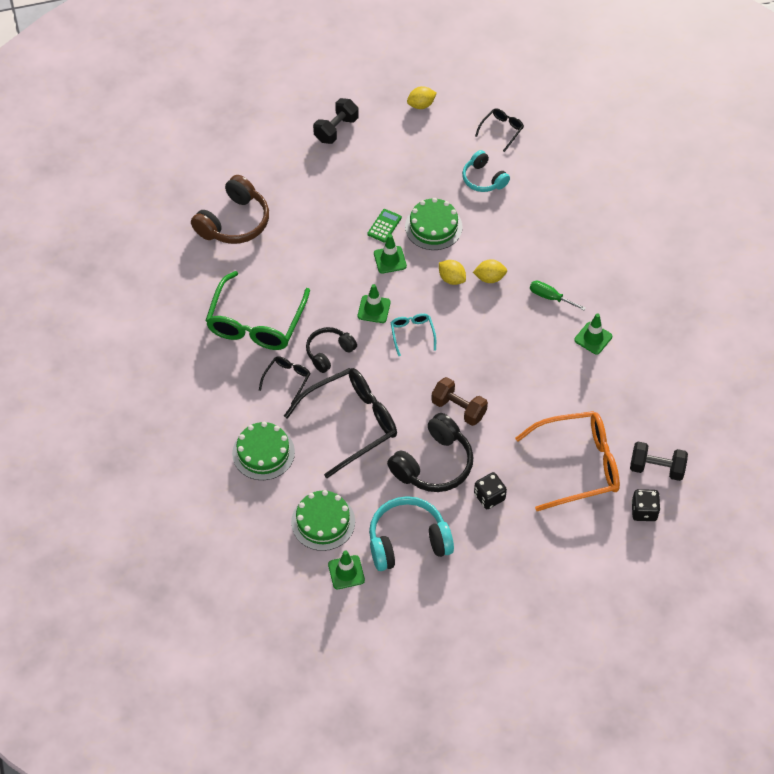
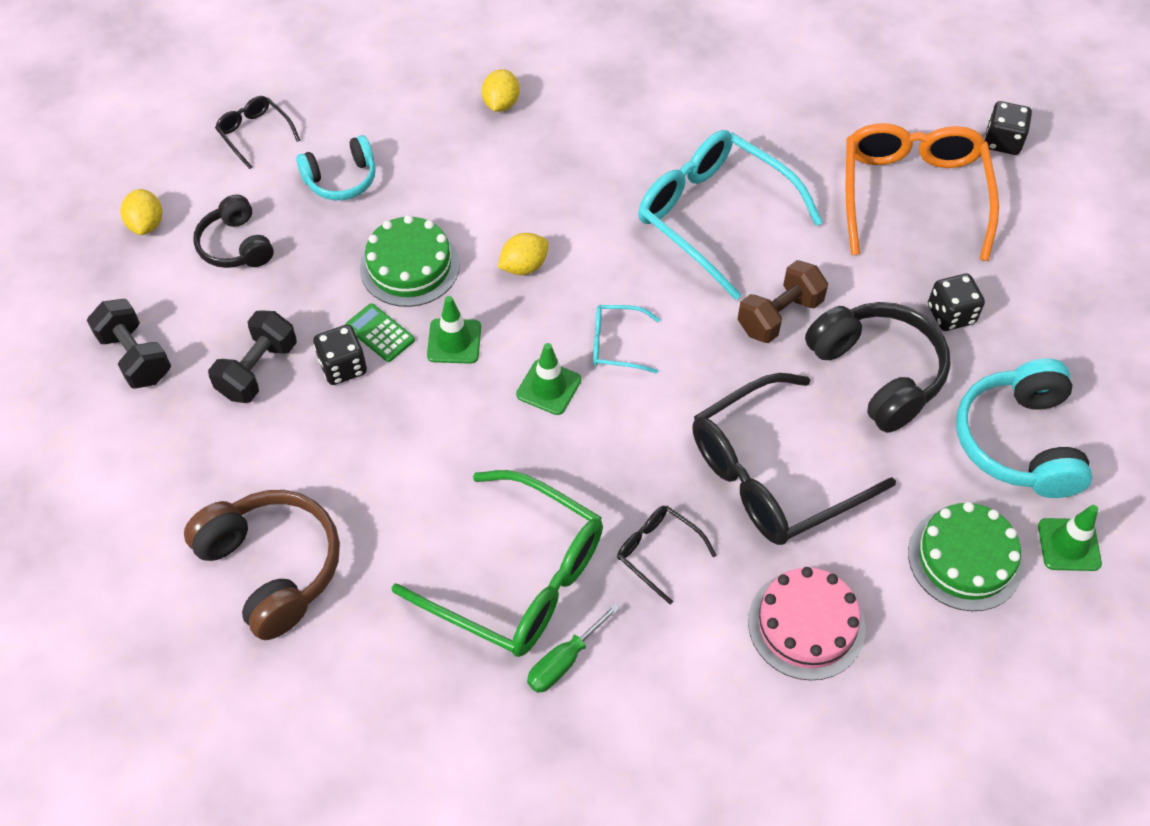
camera: 75 degrees left, 0 degrees up
green cake [232,422,295,480] -> pink cake [748,567,865,681]
black glasses [284,368,397,478] -> black glasses turned 105 degrees counterclockwise [692,373,896,545]
black headphones [306,327,357,373] -> black headphones moved to [193,195,274,268]
yellow lemon [473,259,507,283] -> yellow lemon moved to [482,69,519,112]
green screwdriver [530,281,586,311] -> green screwdriver moved to [527,604,620,693]
green traffic cone [574,314,612,355] -> none
black dumbbell [630,442,688,481] -> black dumbbell moved to [208,310,297,403]
none -> black dice [313,325,367,385]
none -> turquoise glasses [638,130,823,300]

